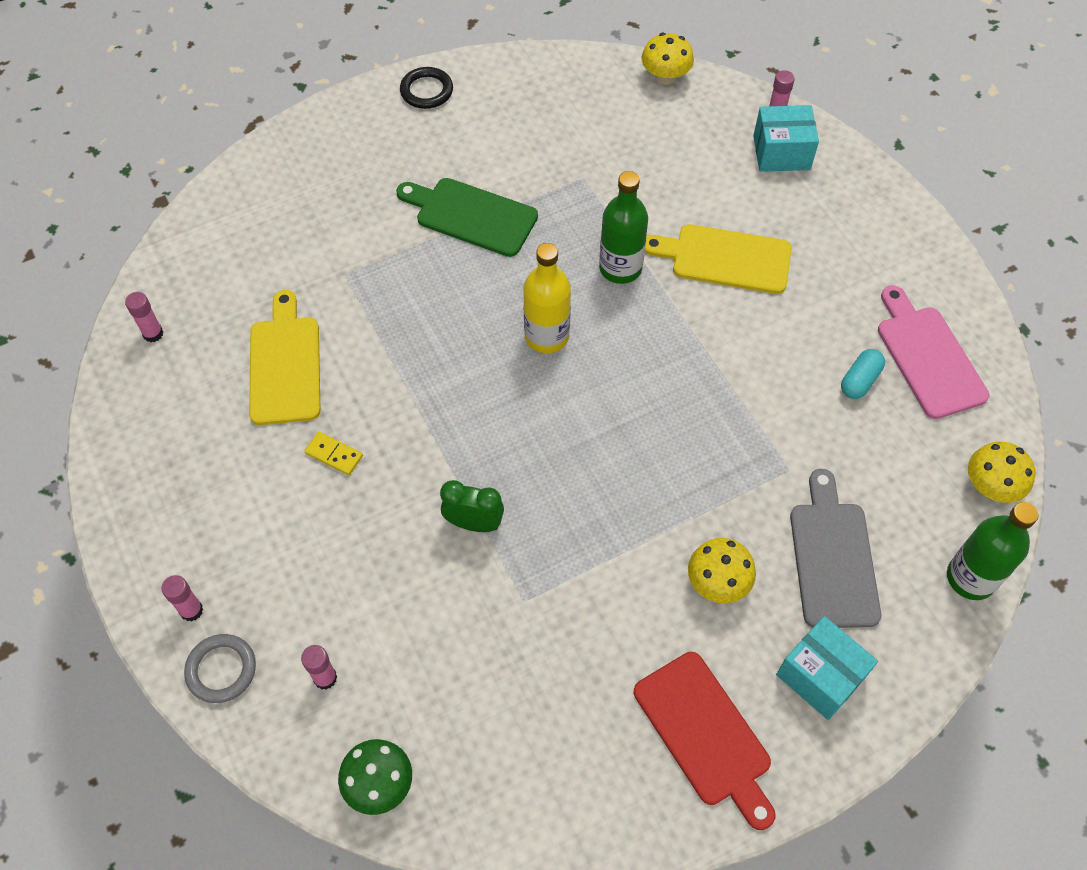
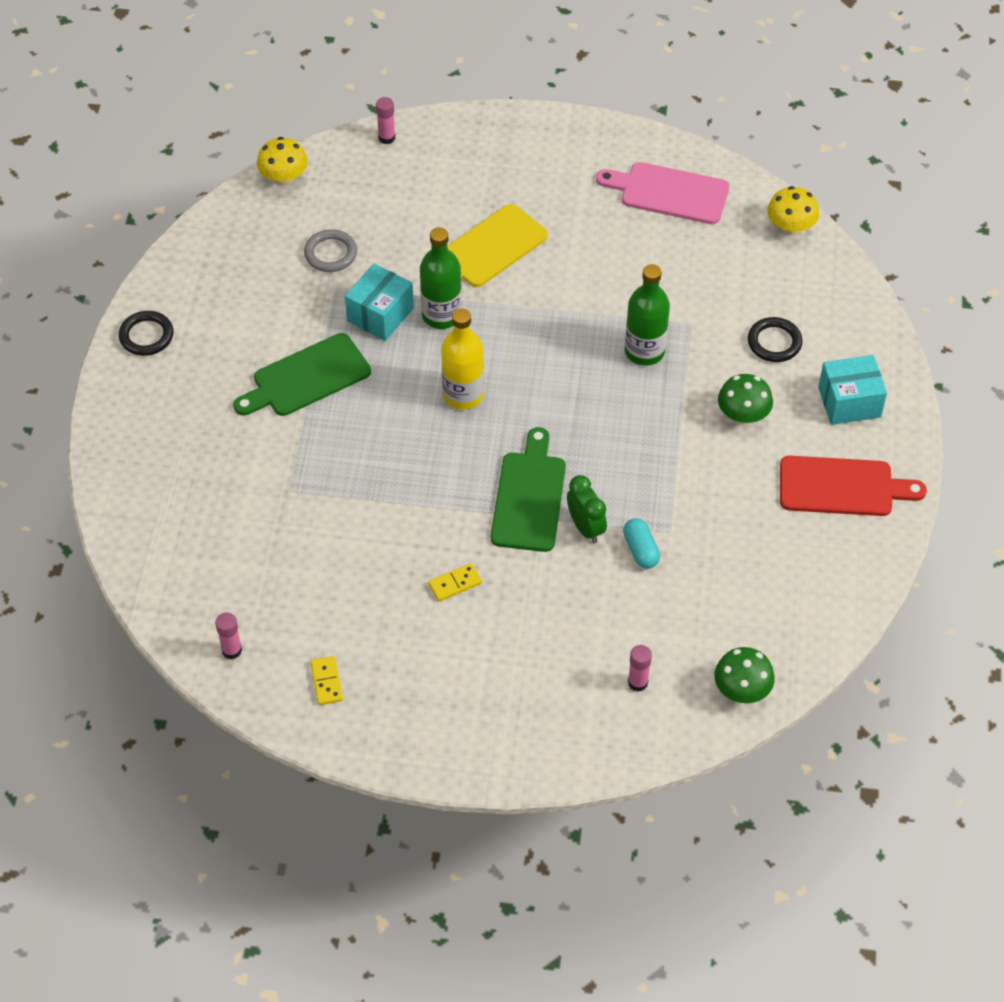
camera: 55 degrees left, 5 degrees down
pink glue stick [161,575,203,622] -> none
grey ring [184,634,256,703] -> grey ring moved to [304,229,357,272]
yellow cutting board [249,290,321,425] -> none
green clock [440,480,504,532] -> green clock turned 105 degrees clockwise [567,475,607,543]
yellow mushroom [688,538,756,603] -> green mushroom [718,374,773,425]
turquoise box [753,105,819,172] -> turquoise box moved to [345,263,414,341]
grey cutting board [790,469,881,628] -> black ring [748,317,803,362]
turquoise capsule [841,349,885,399] -> turquoise capsule moved to [623,518,660,569]
green bottle [947,502,1038,600] -> green bottle moved to [625,264,670,366]
none -> yellow domino [311,656,343,705]
none -> green cutting board [491,427,566,552]

